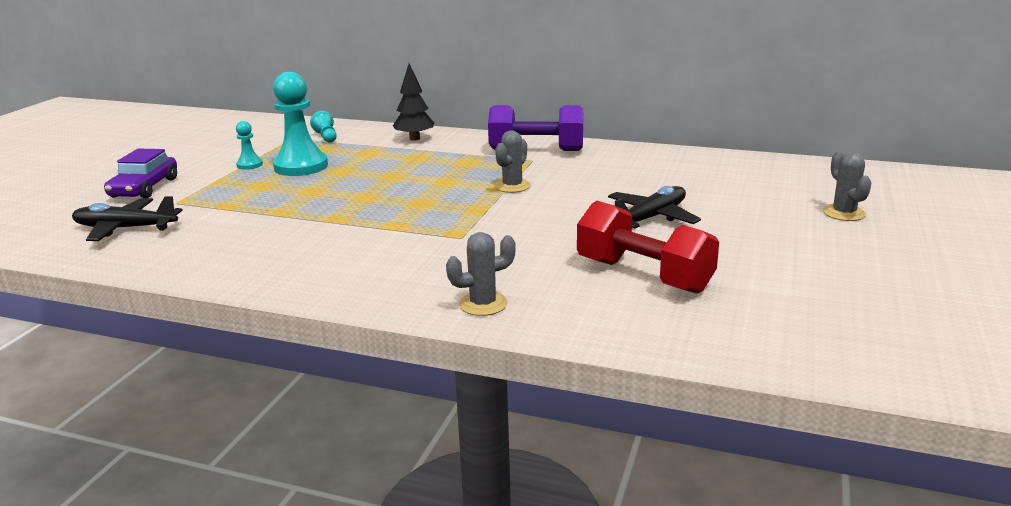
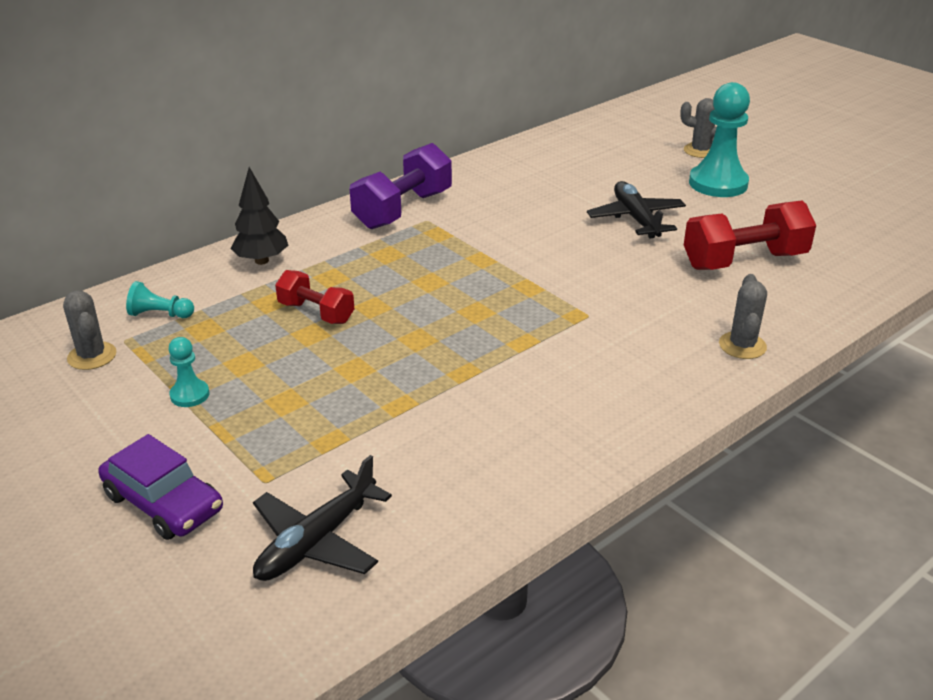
camera: 60 degrees left, 10 degrees up
turquoise pawn [273,72,328,176] -> turquoise pawn moved to [689,82,750,197]
grey cactus [494,130,531,193] -> grey cactus moved to [63,290,117,370]
none -> red dumbbell [275,270,354,324]

